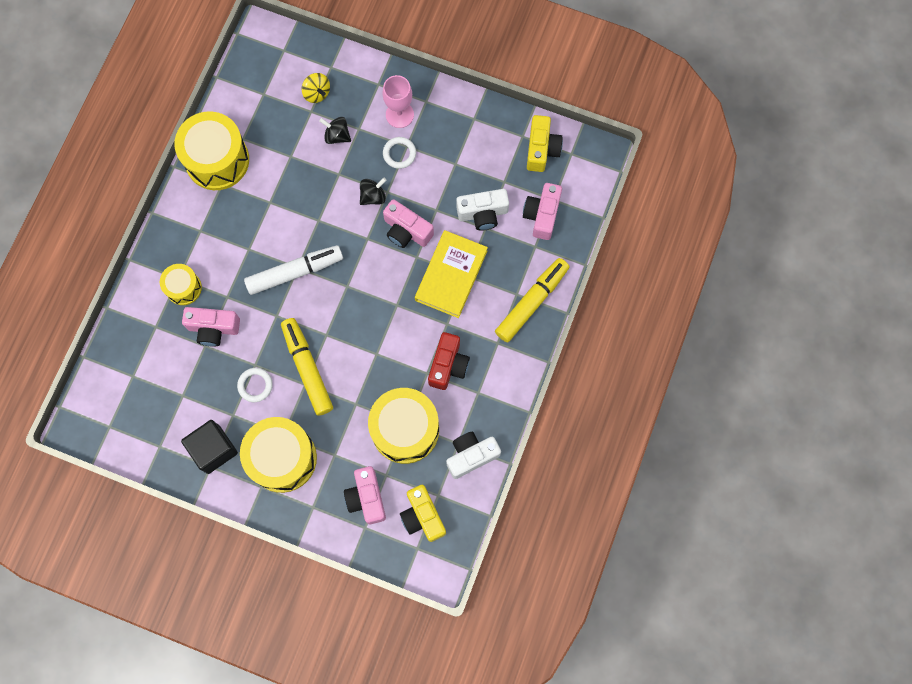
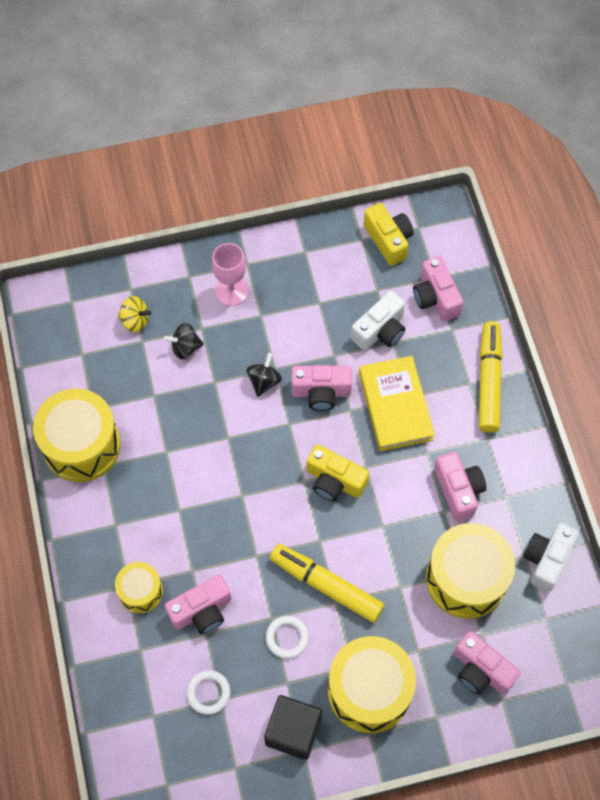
camera: 35 degrees left, 10 degrees down
white marker [244,245,343,295] -> none
white ring [383,137,416,169] -> white ring moved to [187,670,230,715]
yellow camera [400,484,446,542] -> yellow camera moved to [307,444,369,502]
red camera [428,332,470,390] -> pink camera [434,452,486,521]

